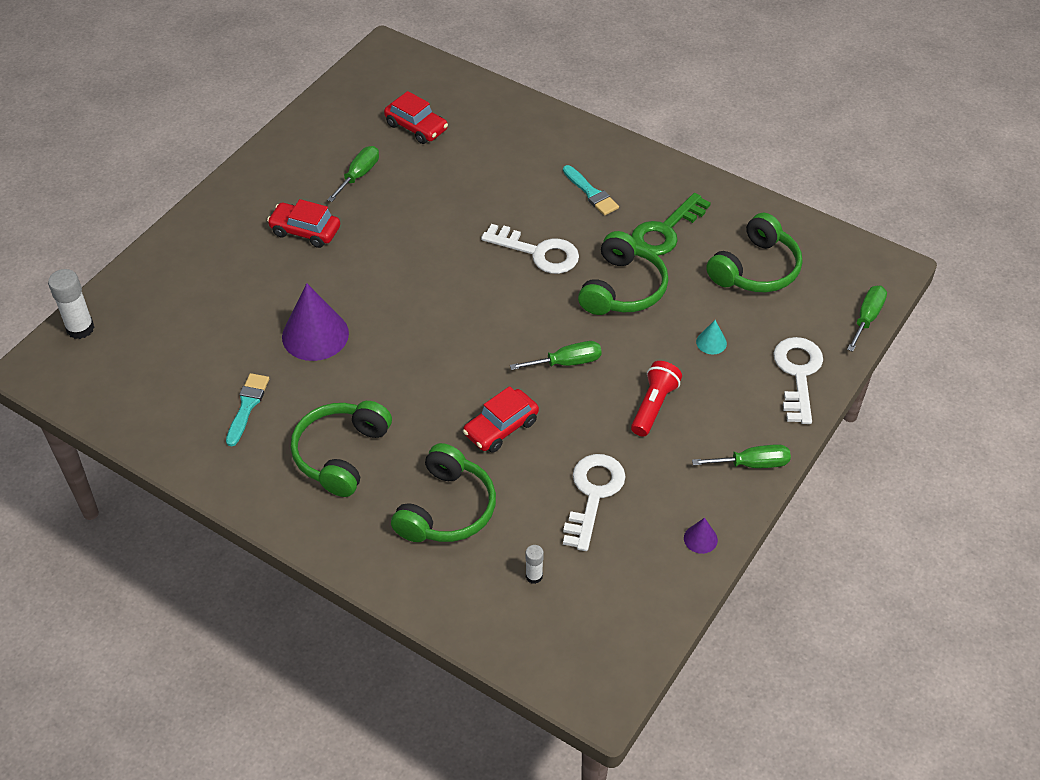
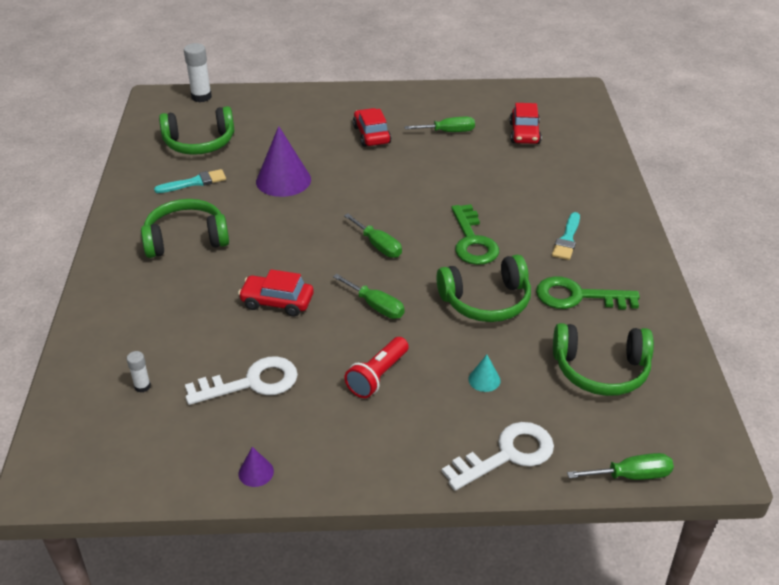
camera: 55 degrees right, 10 degrees down
green headphones [391,443,496,542] -> green headphones moved to [159,106,234,155]
white key [481,224,579,274] -> green key [451,204,499,265]
red flashlight [631,361,682,437] -> red flashlight turned 135 degrees clockwise [344,337,409,398]
green screwdriver [692,444,791,468] -> green screwdriver moved to [344,214,402,258]

